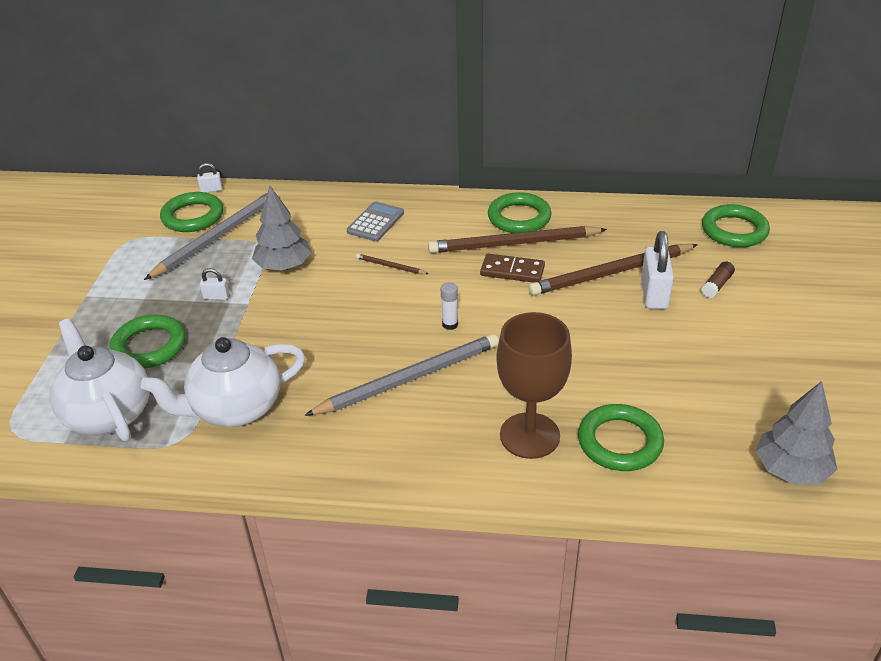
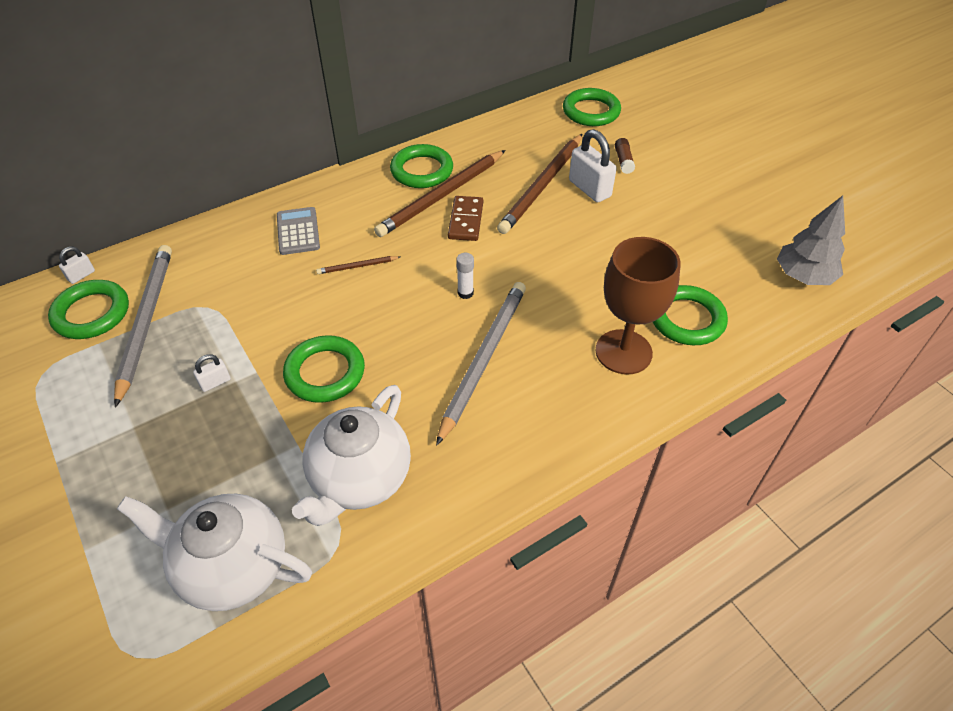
camera: 40 degrees left, 10 degrees up
green ring [110,314,186,368] -> green ring moved to [283,335,365,403]
grey tree [252,185,311,271] -> none
brown domino [480,254,545,283] -> brown domino turned 60 degrees counterclockwise [448,196,483,241]

